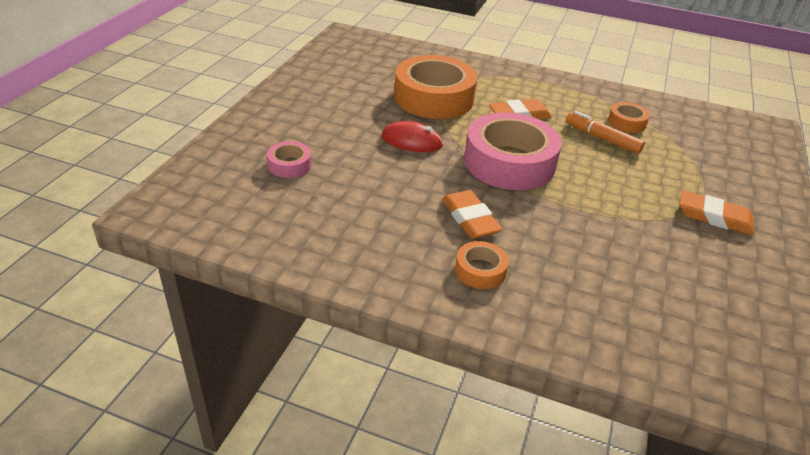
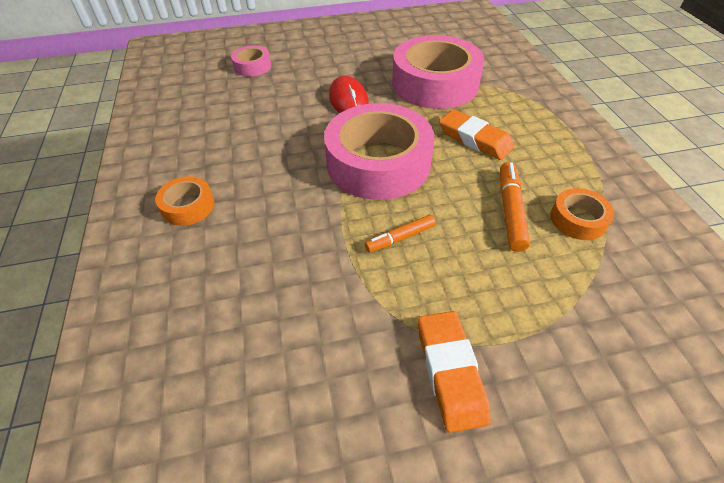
camera: 60 degrees right, 10 degrees up
orange tape [394,55,478,119] -> pink tape [392,35,484,109]
orange eraser [442,190,503,239] -> none
none -> orange marker [365,214,436,253]

